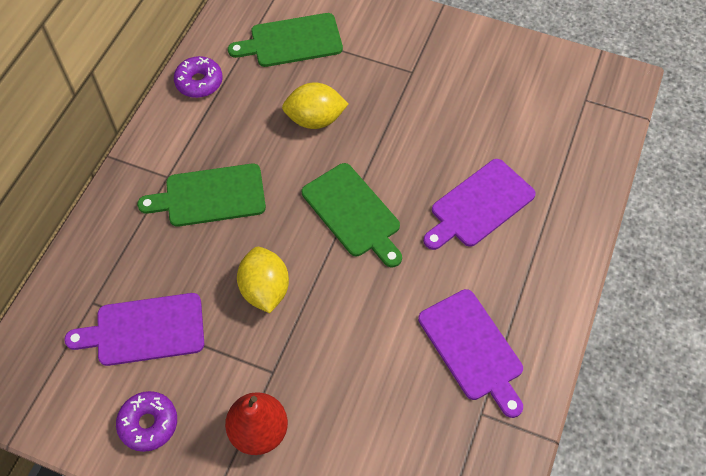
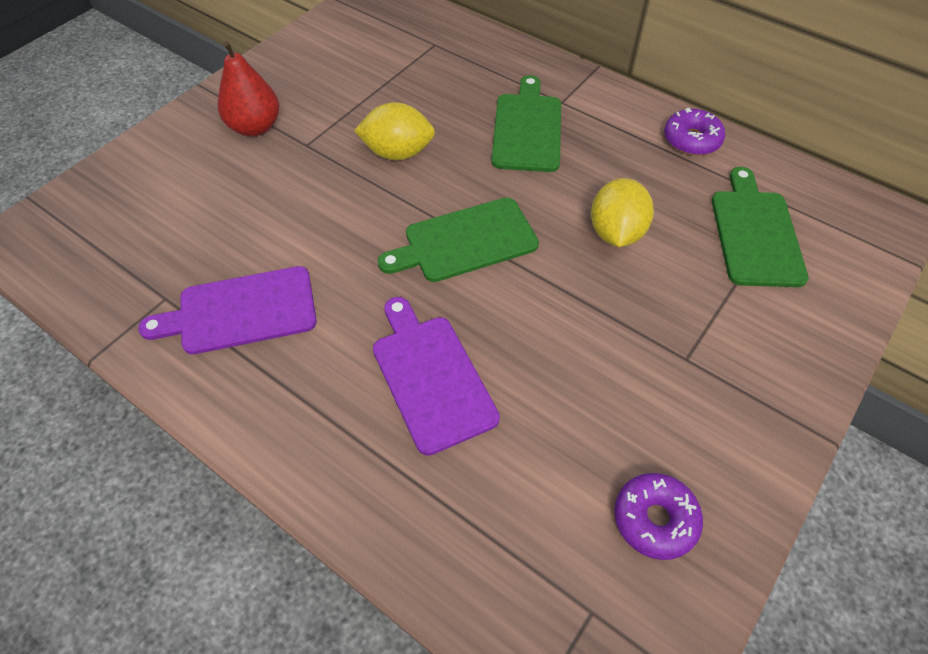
camera: 105 degrees right, 5 degrees down
purple cutting board [64,293,204,366] -> none
purple donut [116,391,177,452] -> purple donut moved to [614,473,703,560]

